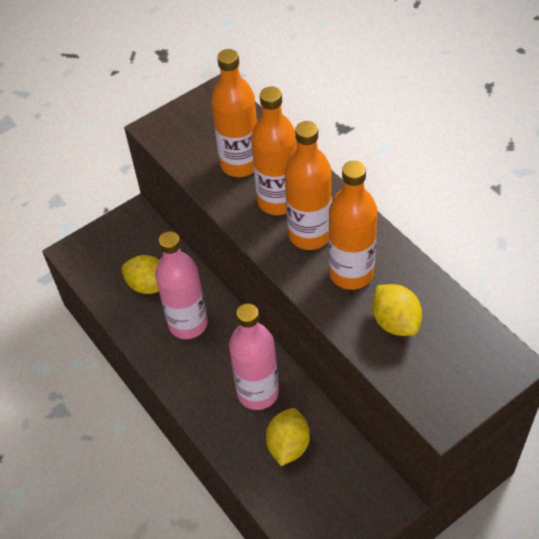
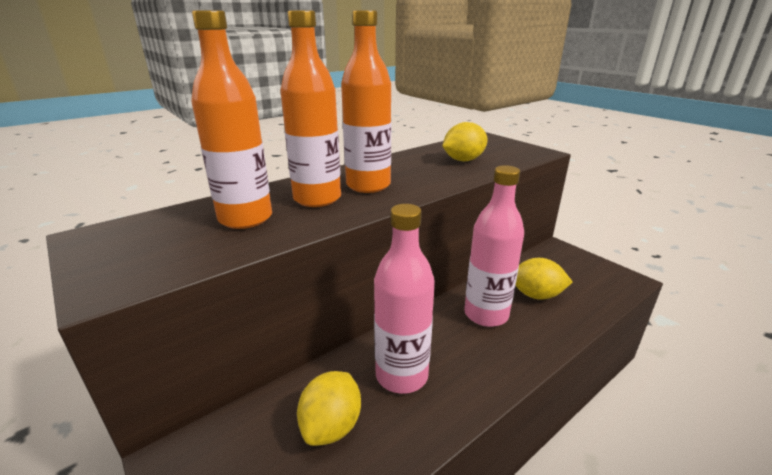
camera: 95 degrees left, 25 degrees down
orange bottle [328,161,378,290] -> none

